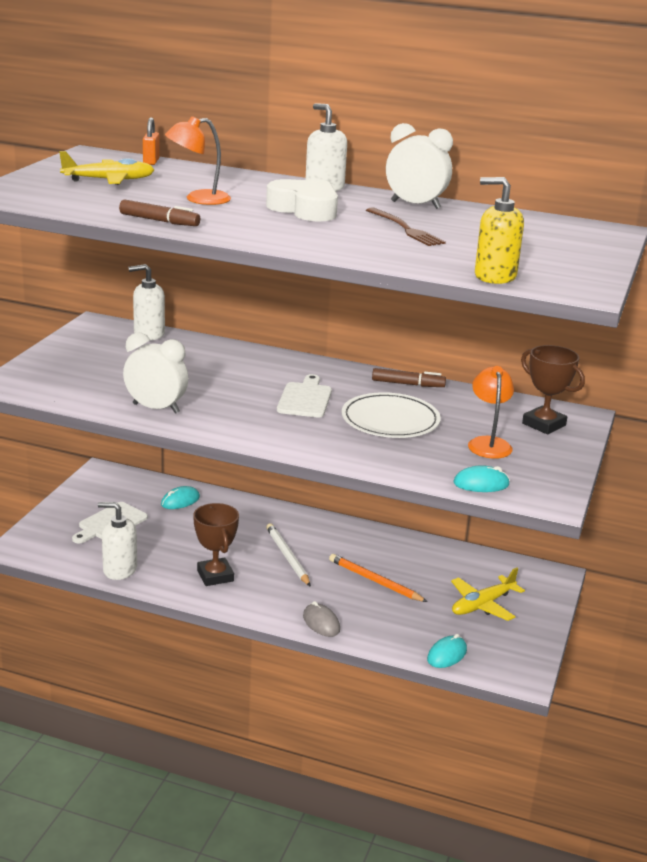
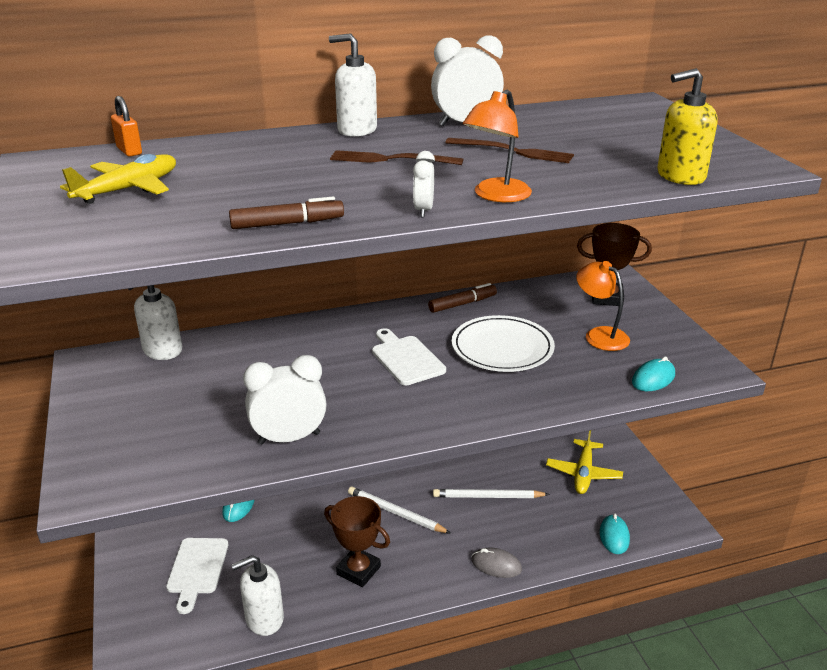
camera: 35 degrees left, 5 degrees up
orange lamp [165,116,231,205] -> orange lamp moved to [463,90,532,202]
white heart [266,179,338,222] -> brown fork [330,150,463,165]
orange pencil [329,554,428,602] -> white pencil [433,489,550,498]
none -> white clock [413,151,435,217]

